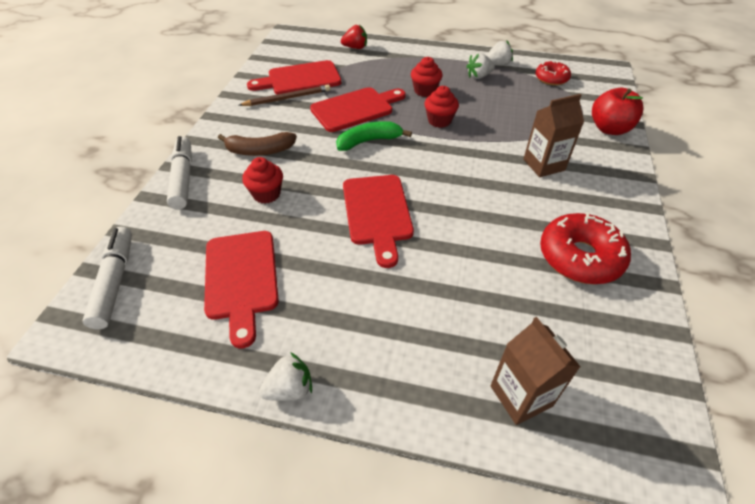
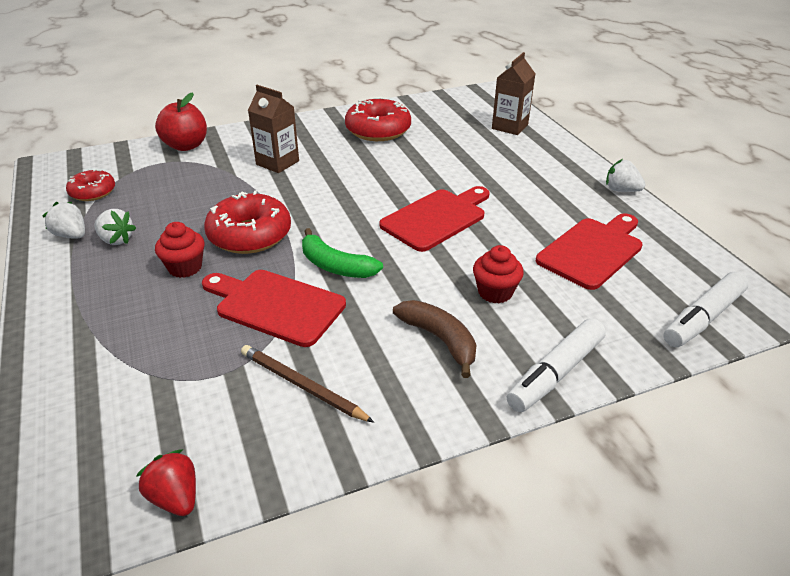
camera: 125 degrees left, 10 degrees down
red cutting board [247,60,341,94] -> none
red strawberry [341,25,367,49] -> red strawberry moved to [136,449,196,516]
red cupcake [424,86,459,128] -> red donut [204,191,291,254]

